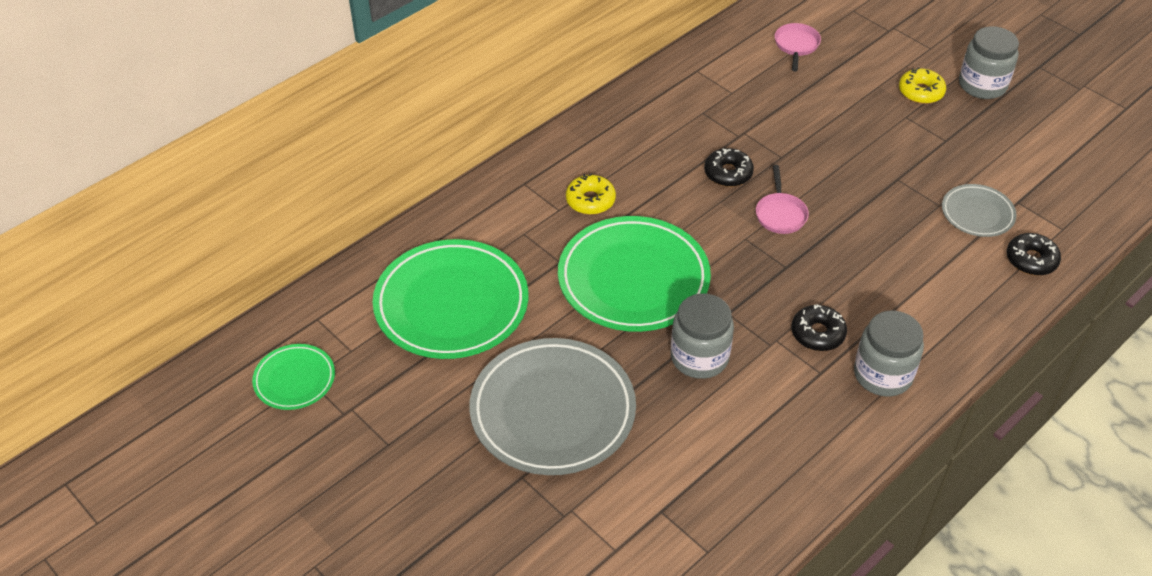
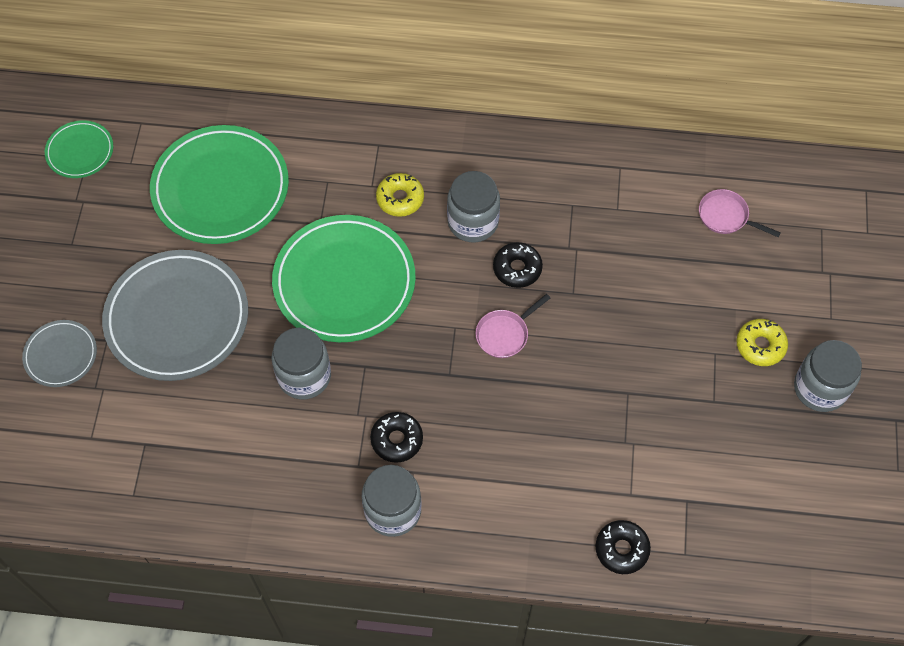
camera: 50 degrees right, 15 degrees up
pink pan [775,23,821,71] -> pink pan turned 120 degrees counterclockwise [699,189,781,238]
grey plate [942,184,1017,237] -> grey plate moved to [22,320,97,387]
none -> grey jar [447,171,500,242]

